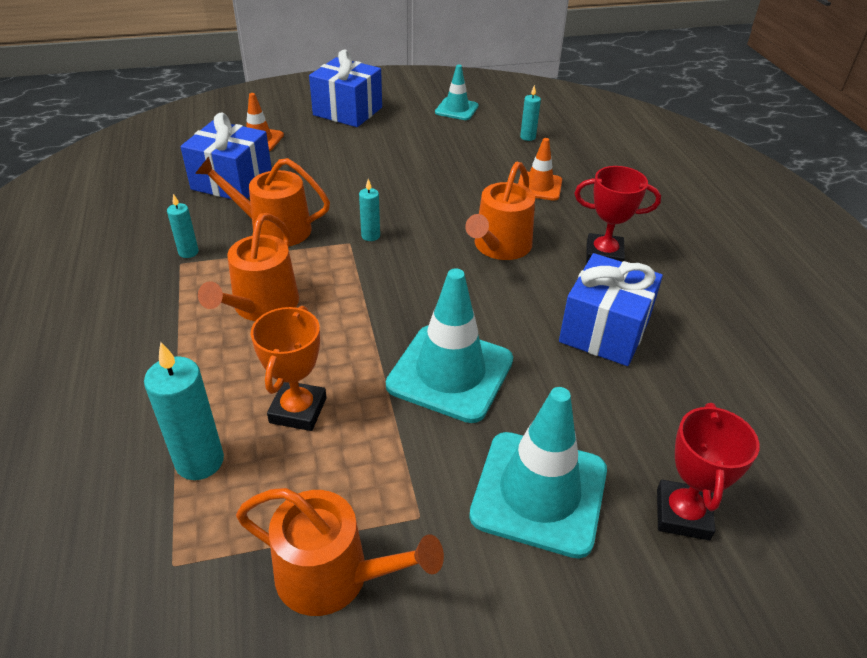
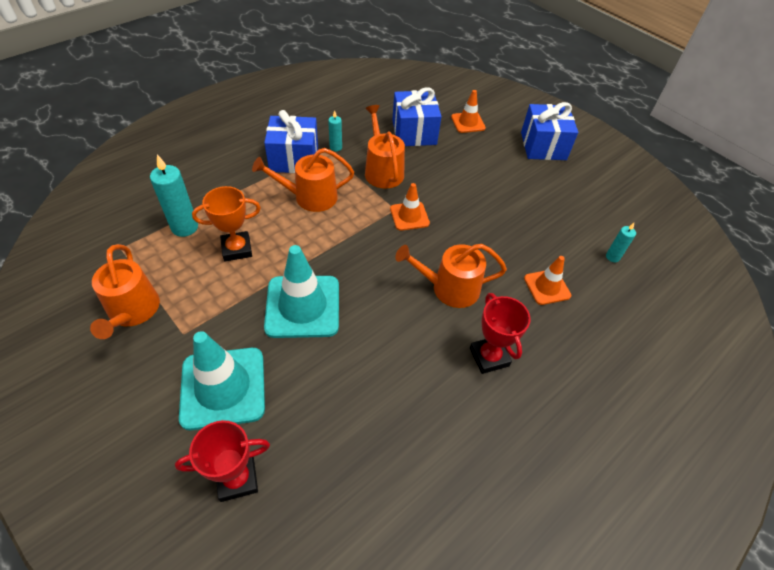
camera: 60 degrees right, 10 degrees up
turquoise candle [359,179,380,241] -> orange traffic cone [390,183,430,231]
turquoise traffic cone [435,65,479,120] -> none
blue gift [559,253,663,366] -> blue gift moved to [264,110,318,173]

